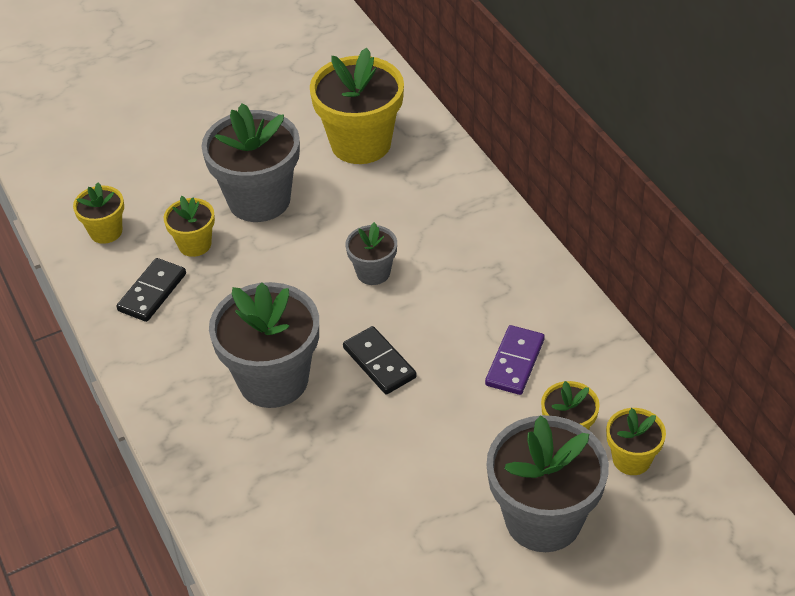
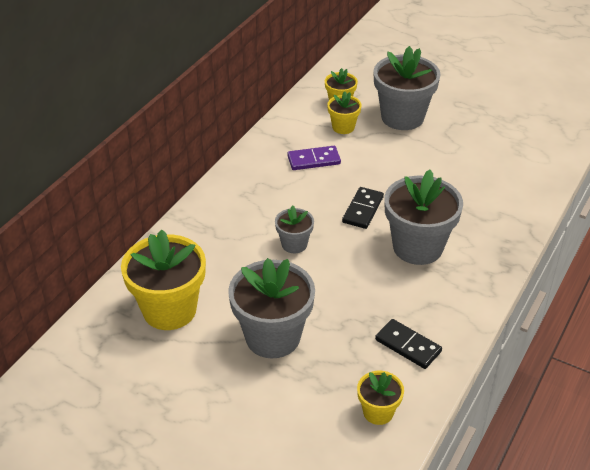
camera: 125 degrees left, 5 degrees down
black domino [116,258,186,322] -> black domino turned 45 degrees clockwise [375,319,442,369]
yellow flower pot [164,196,215,257] -> none

